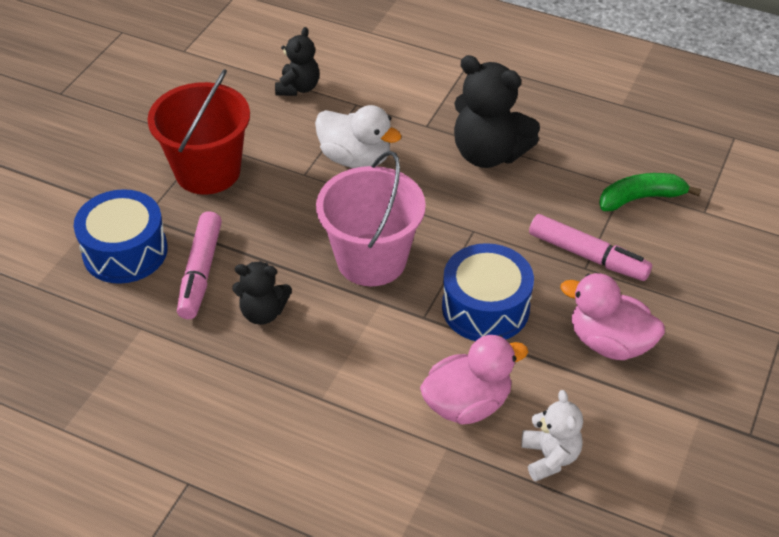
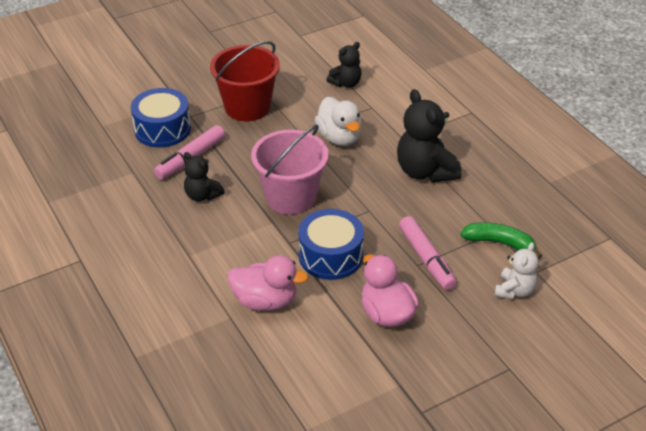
camera: 35 degrees right, 5 degrees down
white teddy bear [521,390,583,482] -> white teddy bear moved to [495,242,538,299]

